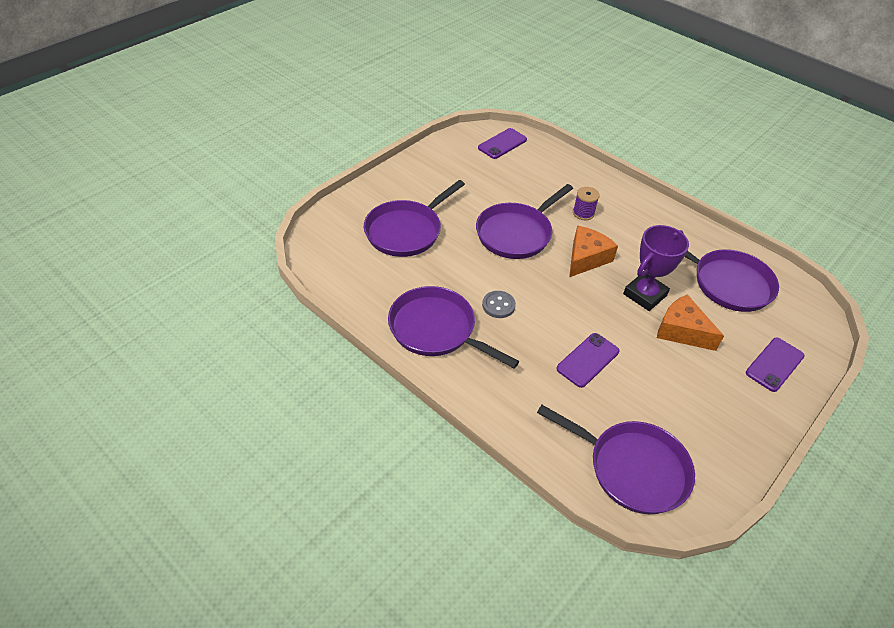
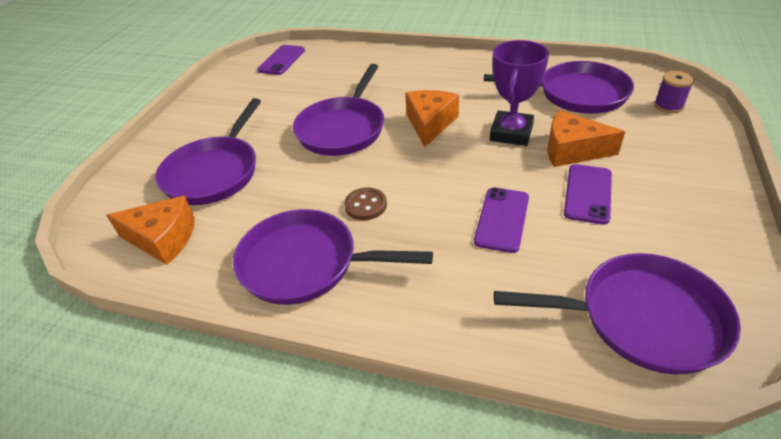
camera: 20 degrees left, 5 degrees down
grey button [482,291,516,318] -> brown button [344,187,387,220]
purple spool [573,187,600,220] -> purple spool moved to [654,71,694,113]
purple phone [746,338,805,392] -> purple phone moved to [564,164,612,225]
none -> orange cheese [106,196,195,265]

